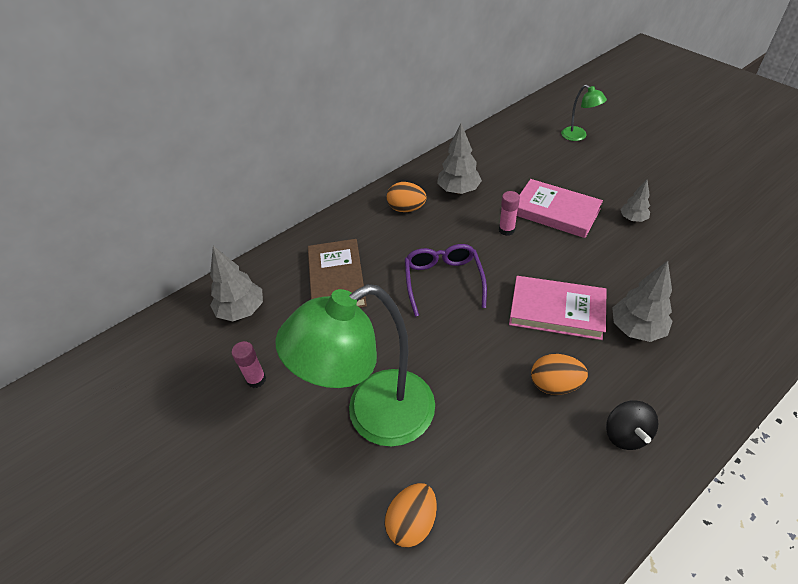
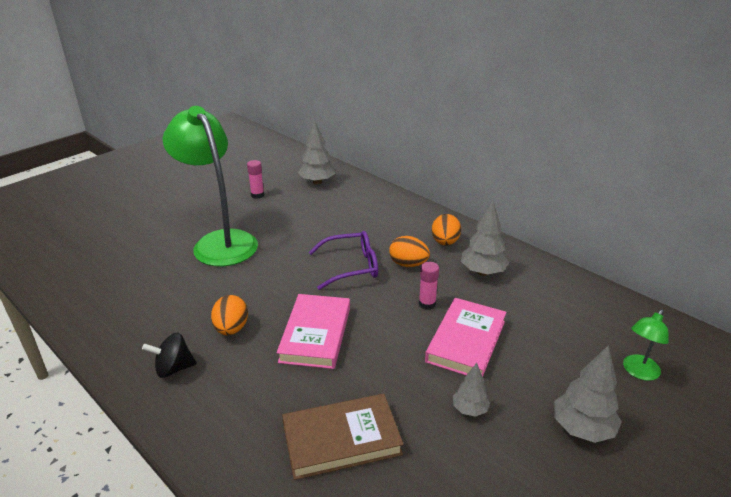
camera: 80 degrees right, 15 degrees down
brown book [308,239,367,308] -> brown book moved to [282,394,403,480]
orange egg [384,483,437,548] -> orange egg moved to [389,236,430,267]
grey tree [613,261,673,342] -> grey tree moved to [554,346,622,443]

